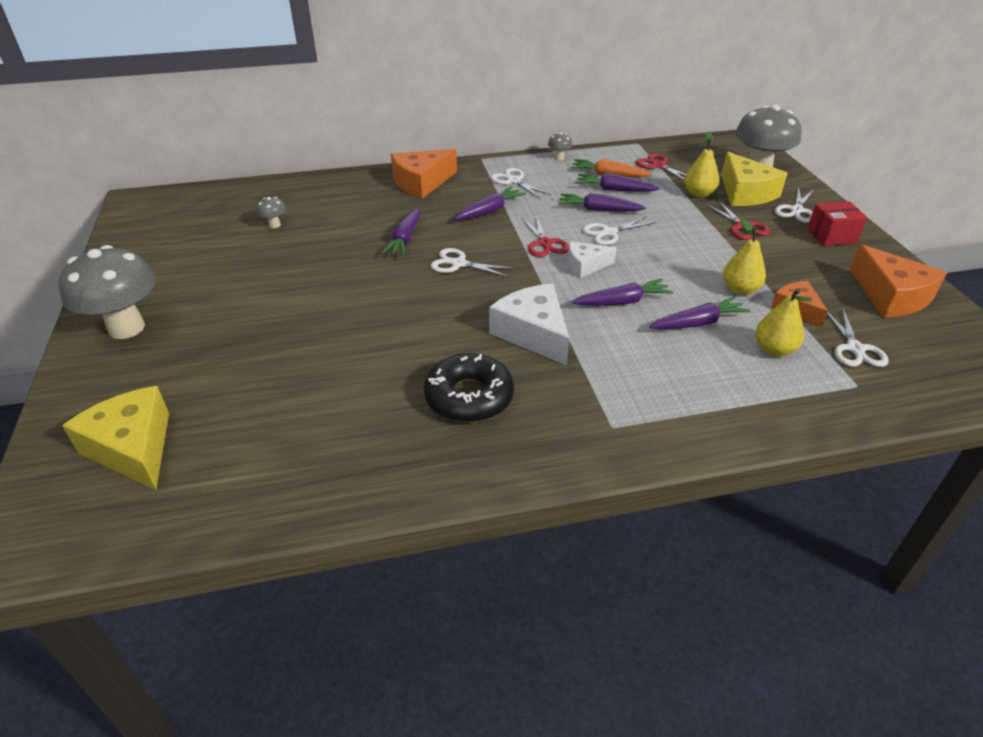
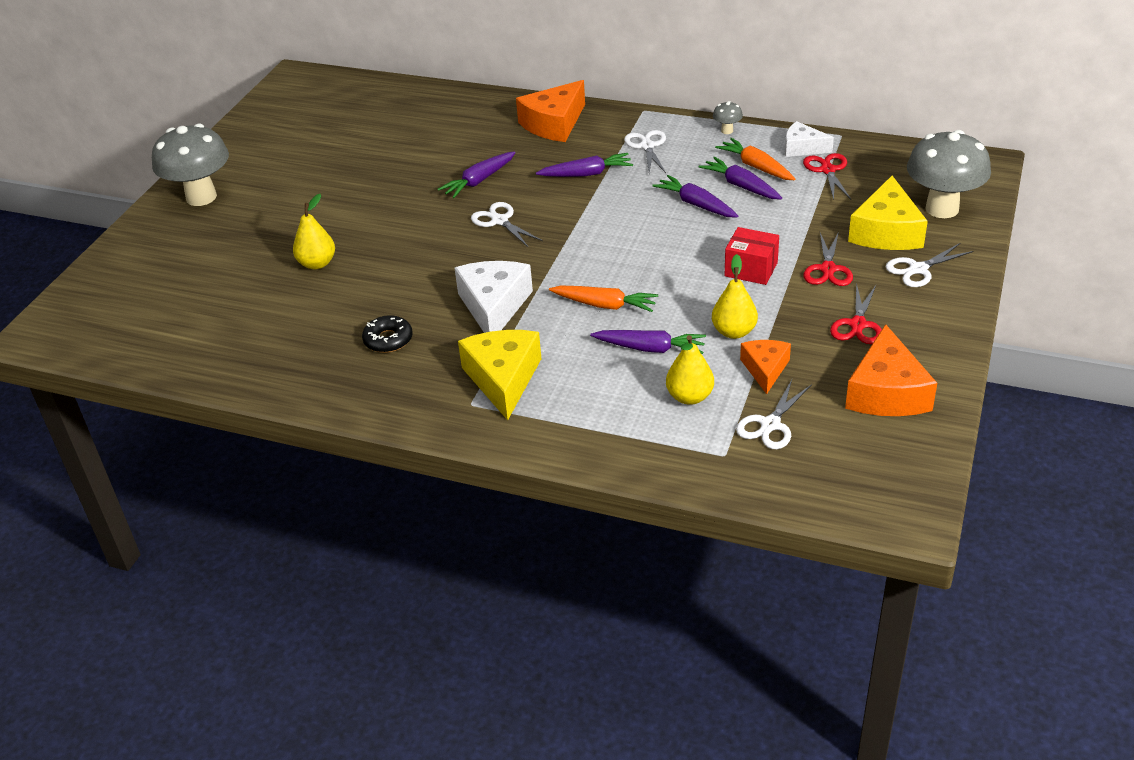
camera: 35 degrees right, 0 degrees up
yellow cheese [62,386,169,490] -> yellow cheese moved to [458,330,541,420]
grey mushroom [257,197,286,228] -> none
orange cheese [391,149,457,199] -> orange cheese turned 45 degrees counterclockwise [516,80,585,142]
black donut [424,353,514,422] -> black donut [362,315,413,353], size x0.61
red scissors [521,215,569,257] -> red scissors moved to [830,283,882,344]
white cheese [568,241,617,278] -> white cheese moved to [785,121,834,157]
purple carrot [572,279,673,305] -> orange carrot [549,286,658,312]
white scissors [582,216,656,245] -> none
yellow pear [685,131,719,197] -> yellow pear moved to [293,194,335,269]
red box [807,201,867,246] -> red box moved to [725,227,779,285]

